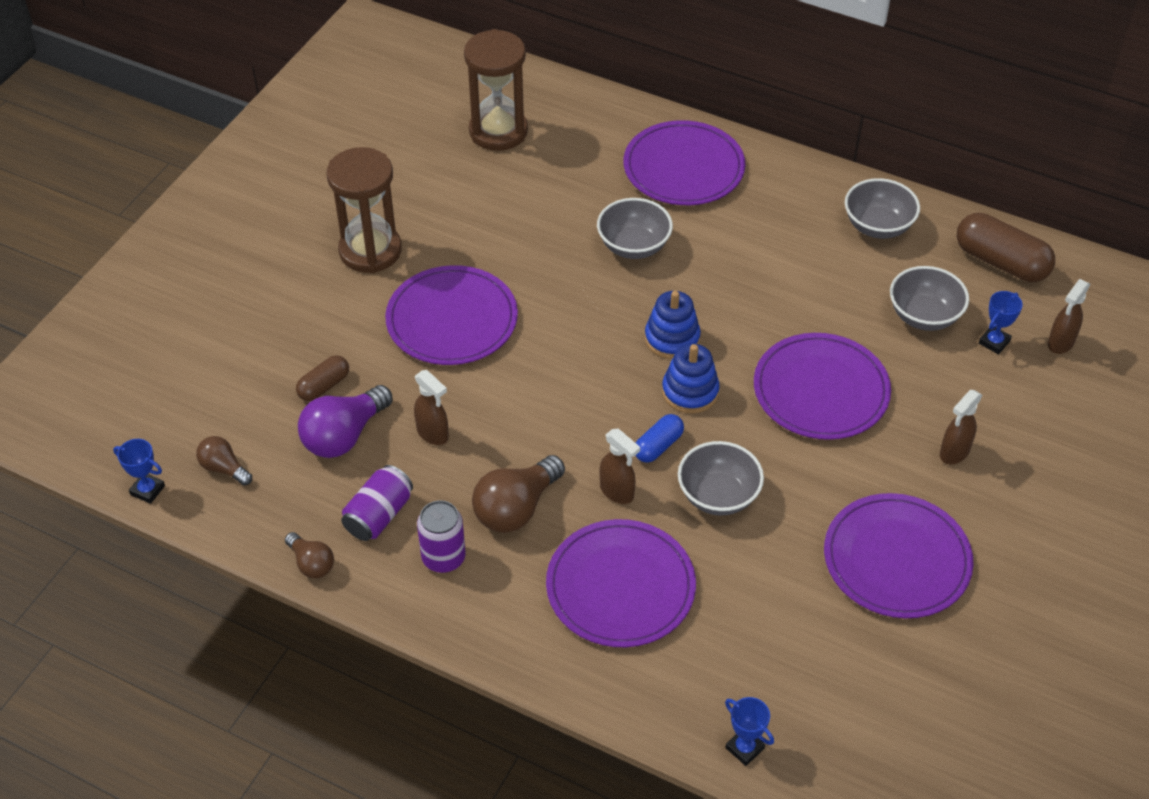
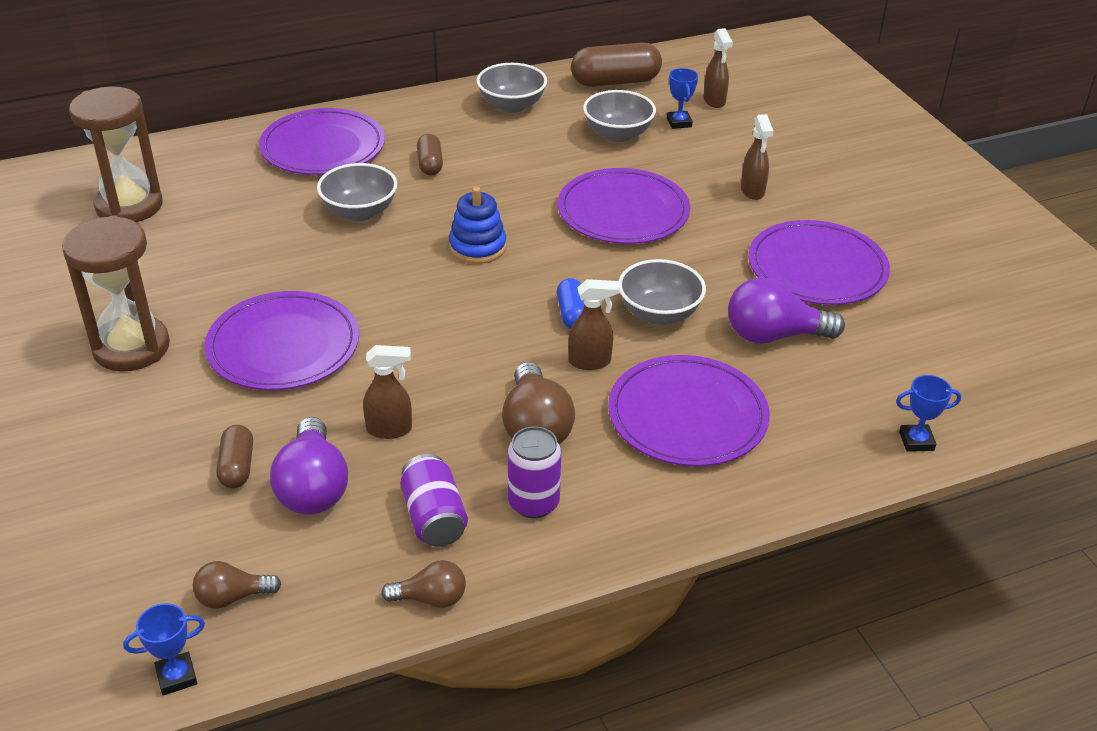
camera: 50 degrees left, 10 degrees down
blue stacking toy [662,343,720,414] -> none
none -> brown capsule [417,134,443,176]
none -> purple light bulb [728,277,845,344]

